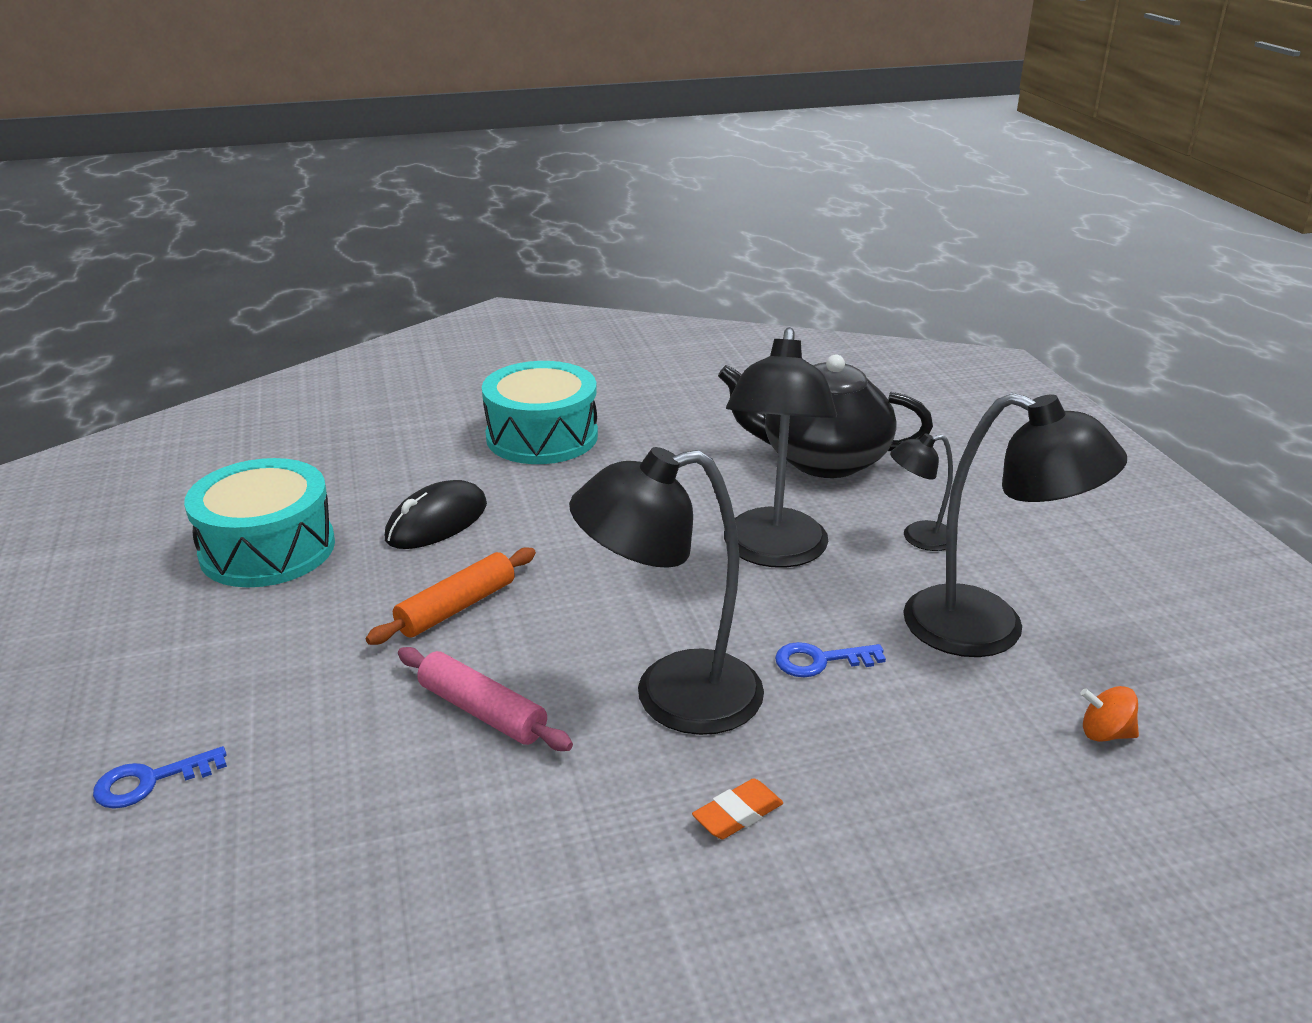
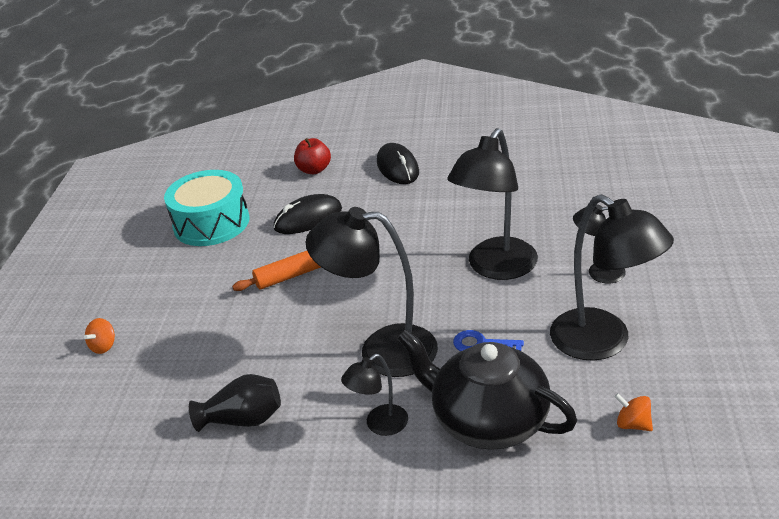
camera: 25 degrees right, 5 degrees up
blue key [93,746,227,809] -> orange spinning top [84,318,115,354]
pink rolling pin [398,647,573,751] -> none
turquoise drum [482,361,598,464] -> black mouse [377,143,419,184]
orange eraser [692,778,783,839] -> black lamp [341,354,408,436]
black teapot [718,355,933,478] -> black teapot moved to [397,329,577,450]
none -> black vase [189,374,281,432]
none -> red apple [294,138,331,174]

